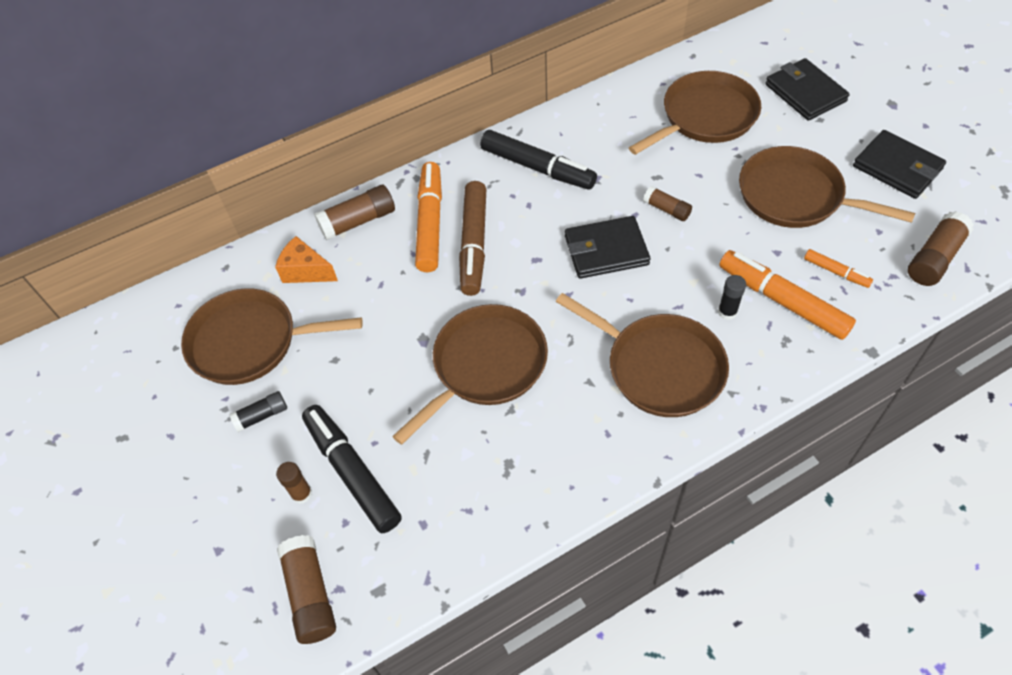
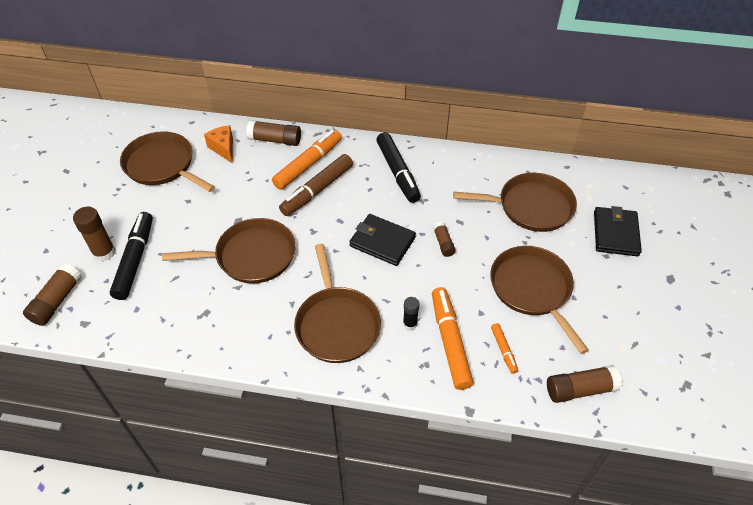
camera: 35 degrees right, 5 degrees down
black glue stick [229,391,287,432] -> none
brown glue stick [276,462,312,504] -> brown glue stick [73,207,116,262], size x1.64
black wallet [853,130,946,199] -> none

